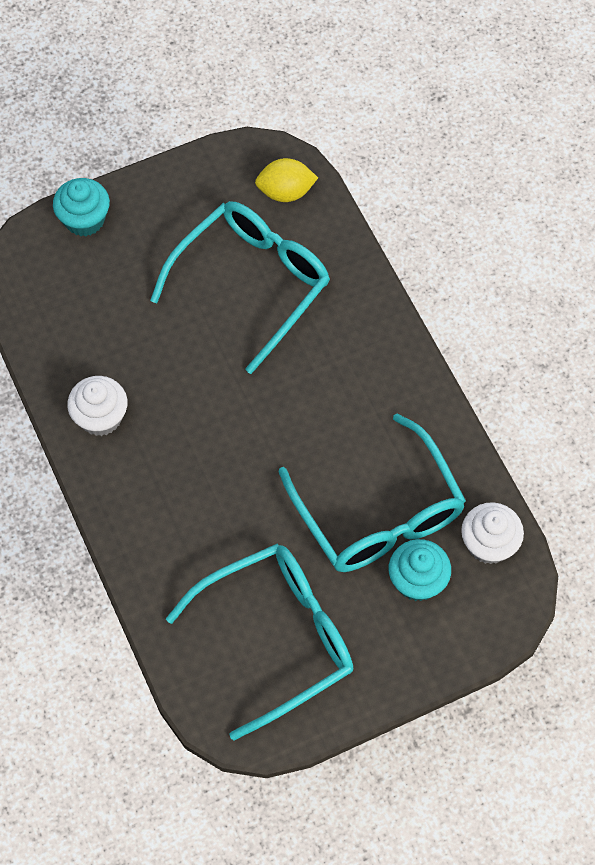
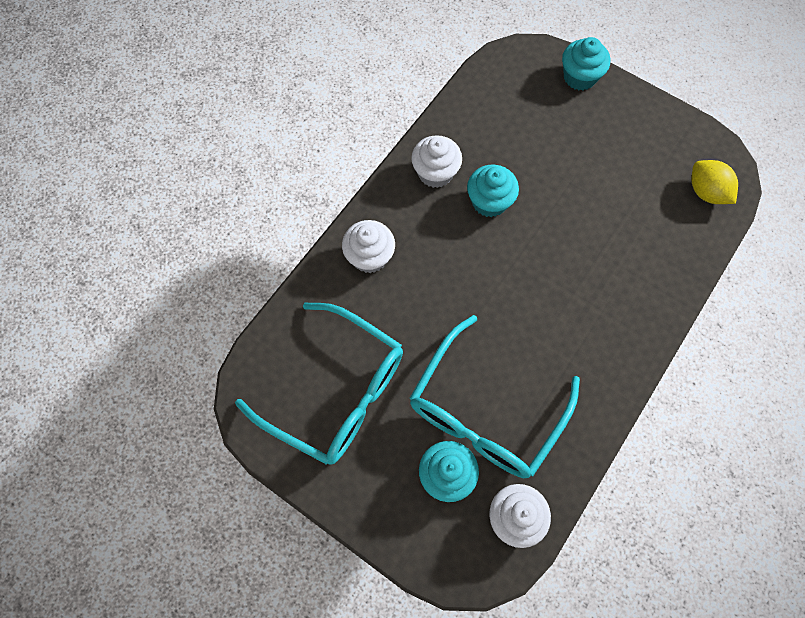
camera: 60 degrees right, 5 degrees up
turquoise glasses [150,201,330,374] -> none
none -> white cupcake [342,220,395,273]
none -> turquoise cupcake [467,165,519,217]

